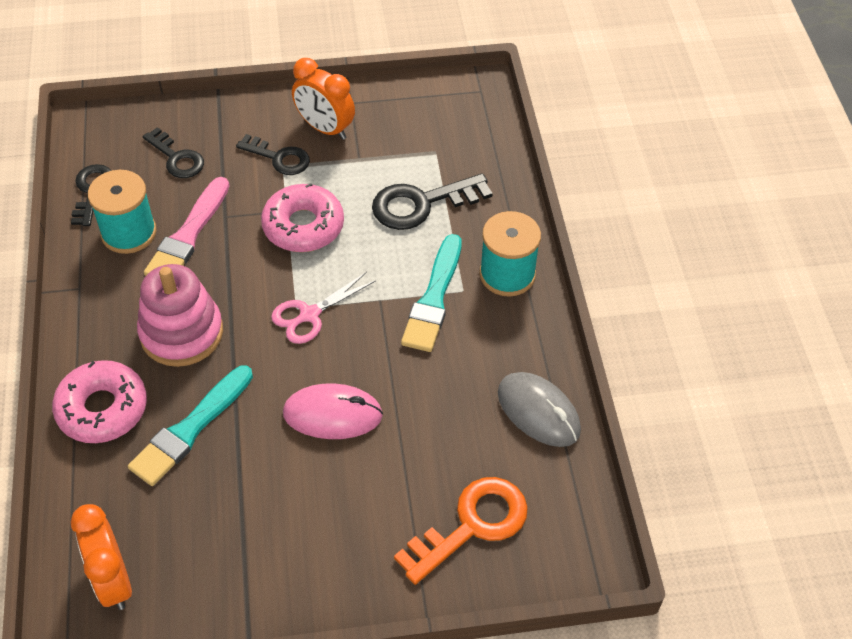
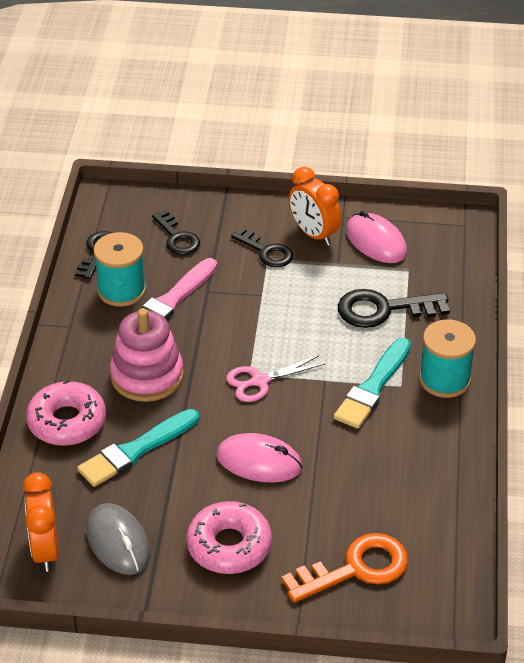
camera: 15 degrees right, 10 degrees down
pink donut [261,183,344,252] -> pink donut moved to [186,501,272,574]
grey mouse [498,372,581,447] -> grey mouse moved to [86,503,150,575]
none -> pink mouse [346,211,407,263]

